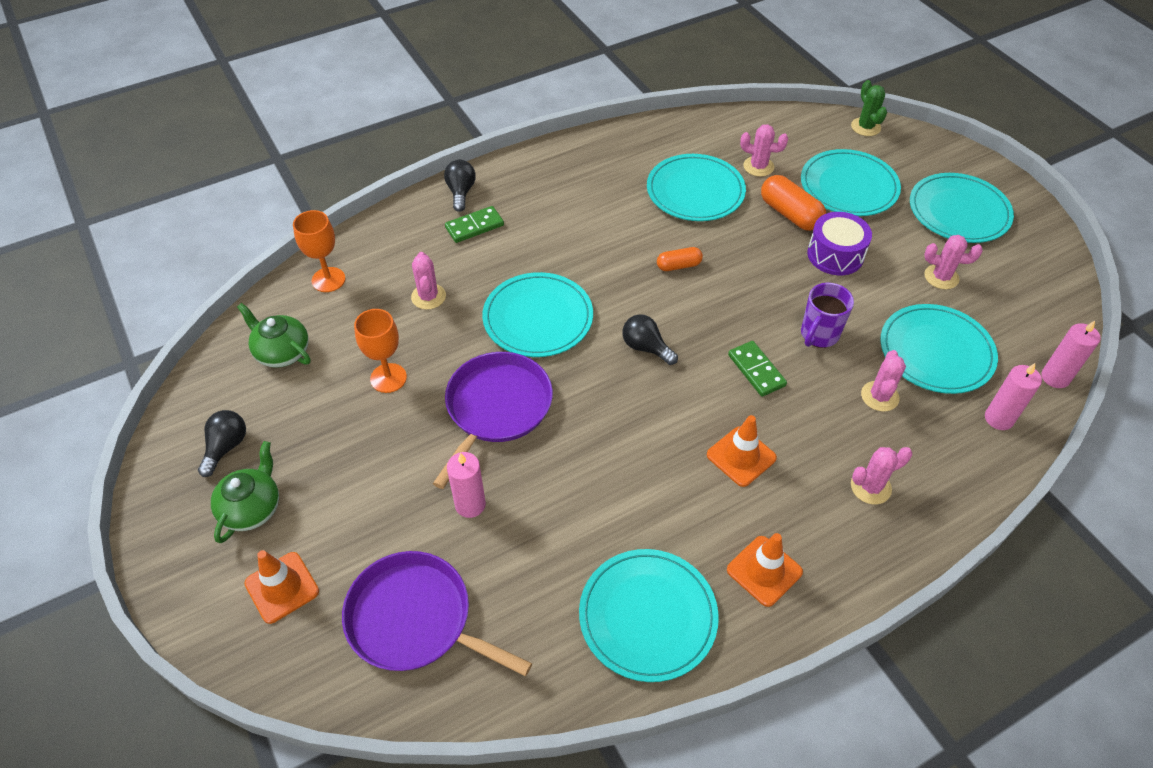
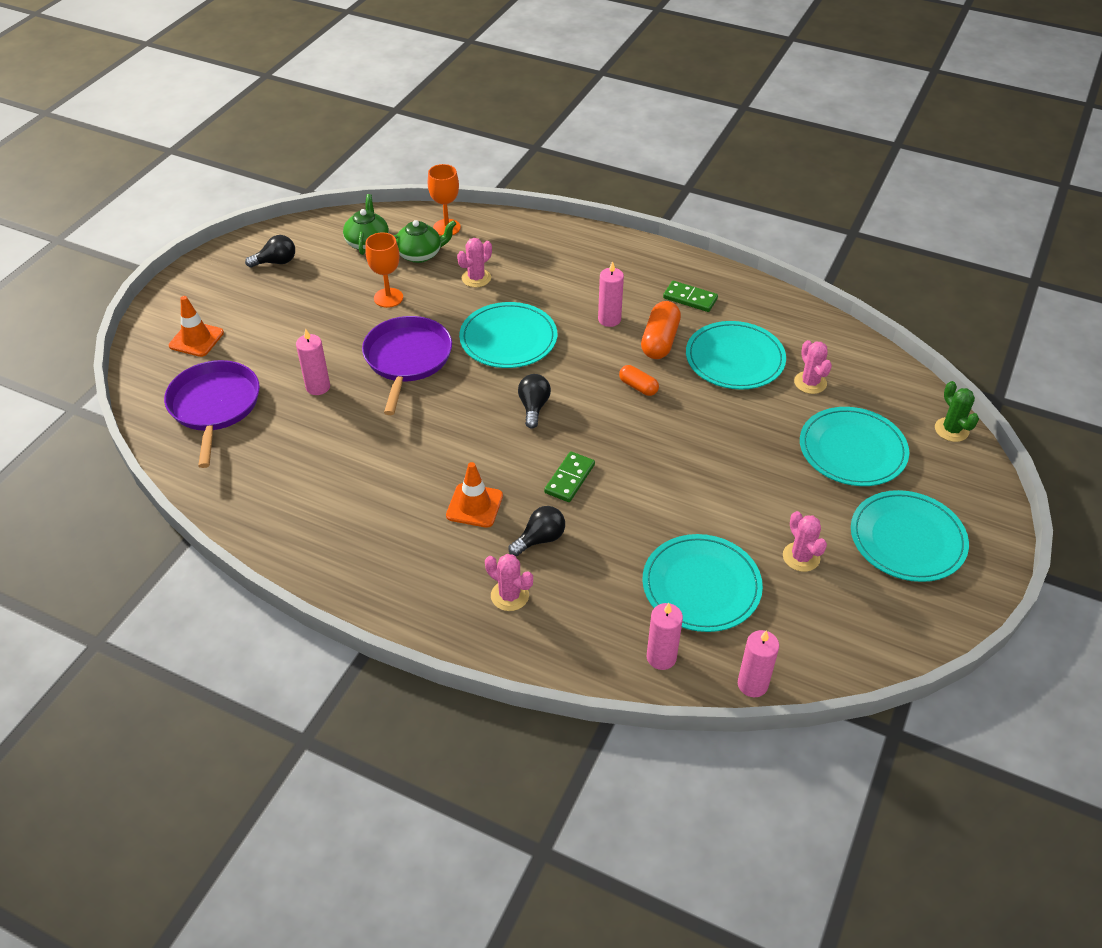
camera: 55 degrees right, 5 degrees down
green teapot [211,441,279,543] -> green teapot moved to [393,220,456,263]
purple pan [433,352,553,489] -> purple pan turned 75 degrees counterclockwise [362,316,452,415]
black light bulb [444,160,476,212] -> black light bulb moved to [508,506,565,556]
green domino [445,206,504,243] -> green domino moved to [663,281,718,312]
turquoise plate [579,549,719,682] -> none
orange traffic cone [727,533,803,607] -> none
orange capsule [761,175,826,231] -> orange capsule moved to [641,301,681,359]
purple mug [801,283,854,348] -> none
purple drum [807,212,872,275] -> none
green cactus [851,80,887,136] -> green cactus turned 60 degrees counterclockwise [935,381,979,442]
pink cactus [861,350,906,412] -> none
none -> pink candle [598,261,624,327]

